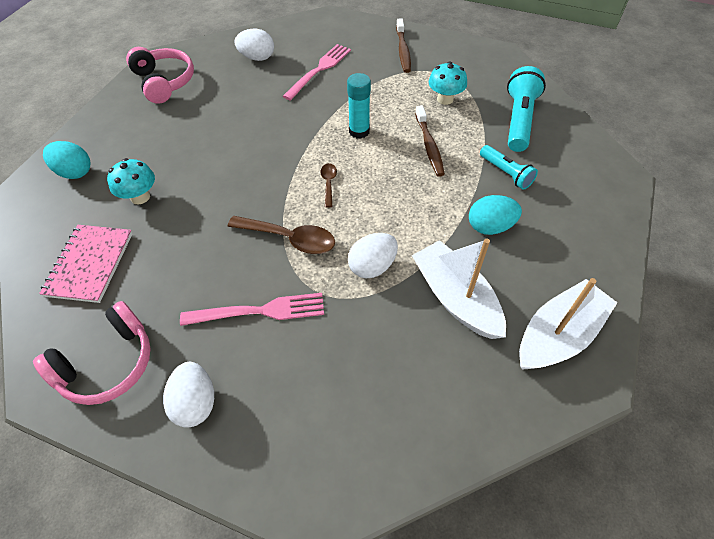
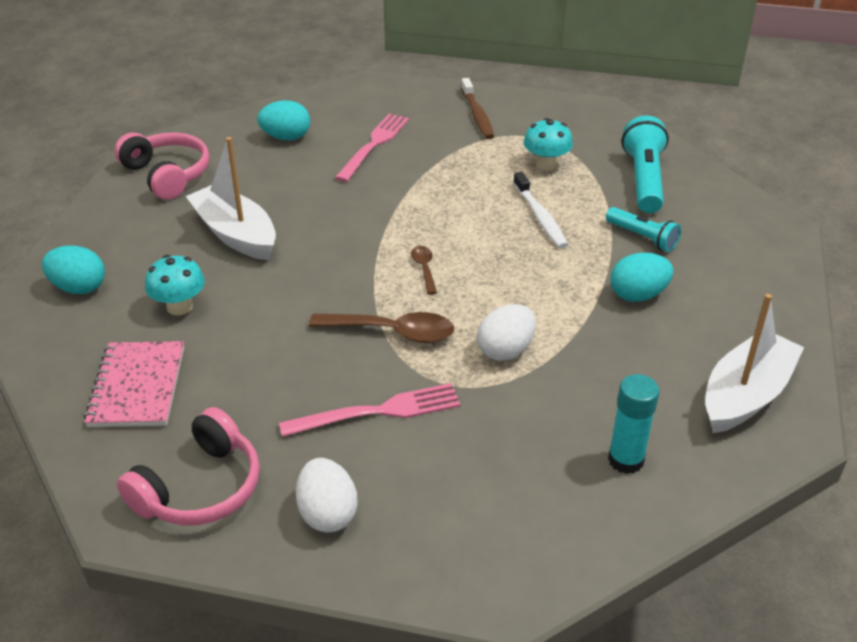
camera: 10 degrees left, 15 degrees down
white egg [235,29,274,61] -> turquoise egg [257,100,310,140]
turquoise glue stick [347,73,371,139] -> turquoise glue stick moved to [608,374,660,474]
white boat [412,239,506,339] -> white boat moved to [186,137,276,260]
brown toothbrush [415,105,445,177] -> white toothbrush [513,172,568,248]

